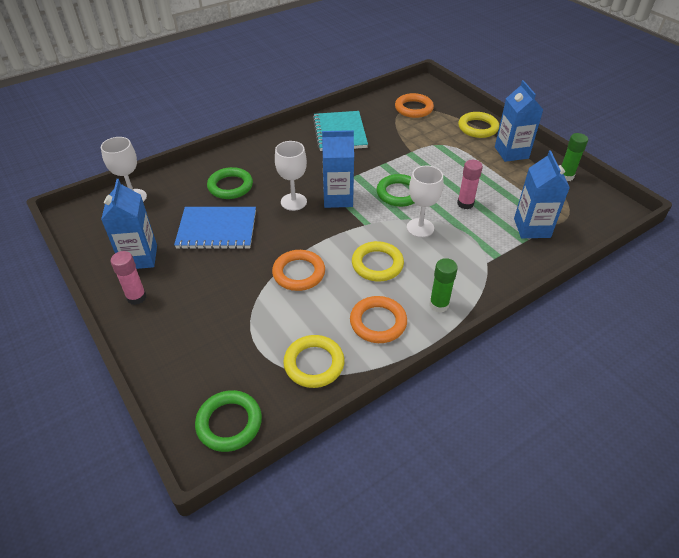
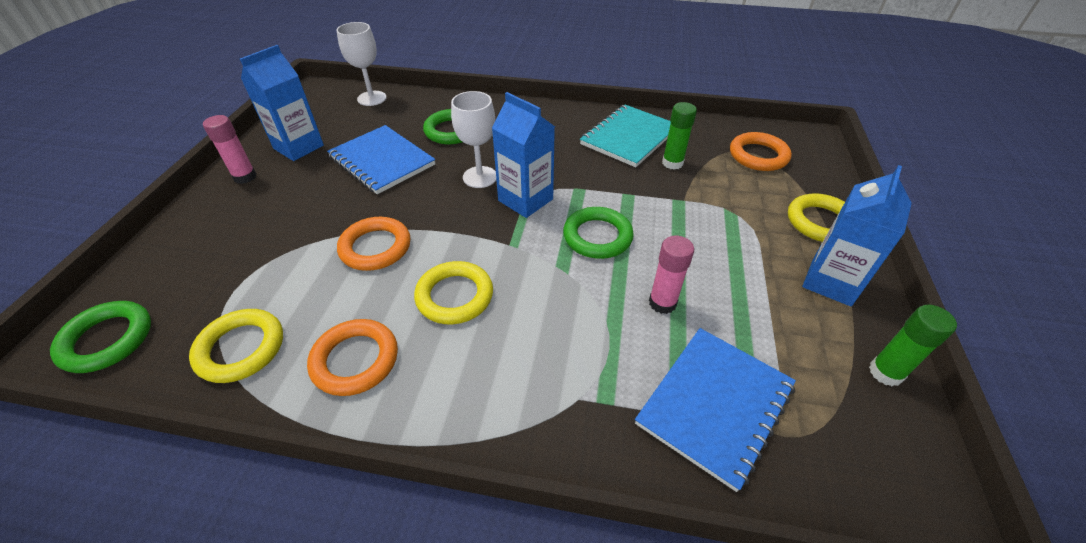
camera: 45 degrees right, 0 degrees up
white goblet [407,166,443,238] -> none
green glue stick [429,258,458,313] -> green glue stick moved to [662,102,697,170]
blue carton [514,151,570,238] -> blue notebook [635,328,796,492]

